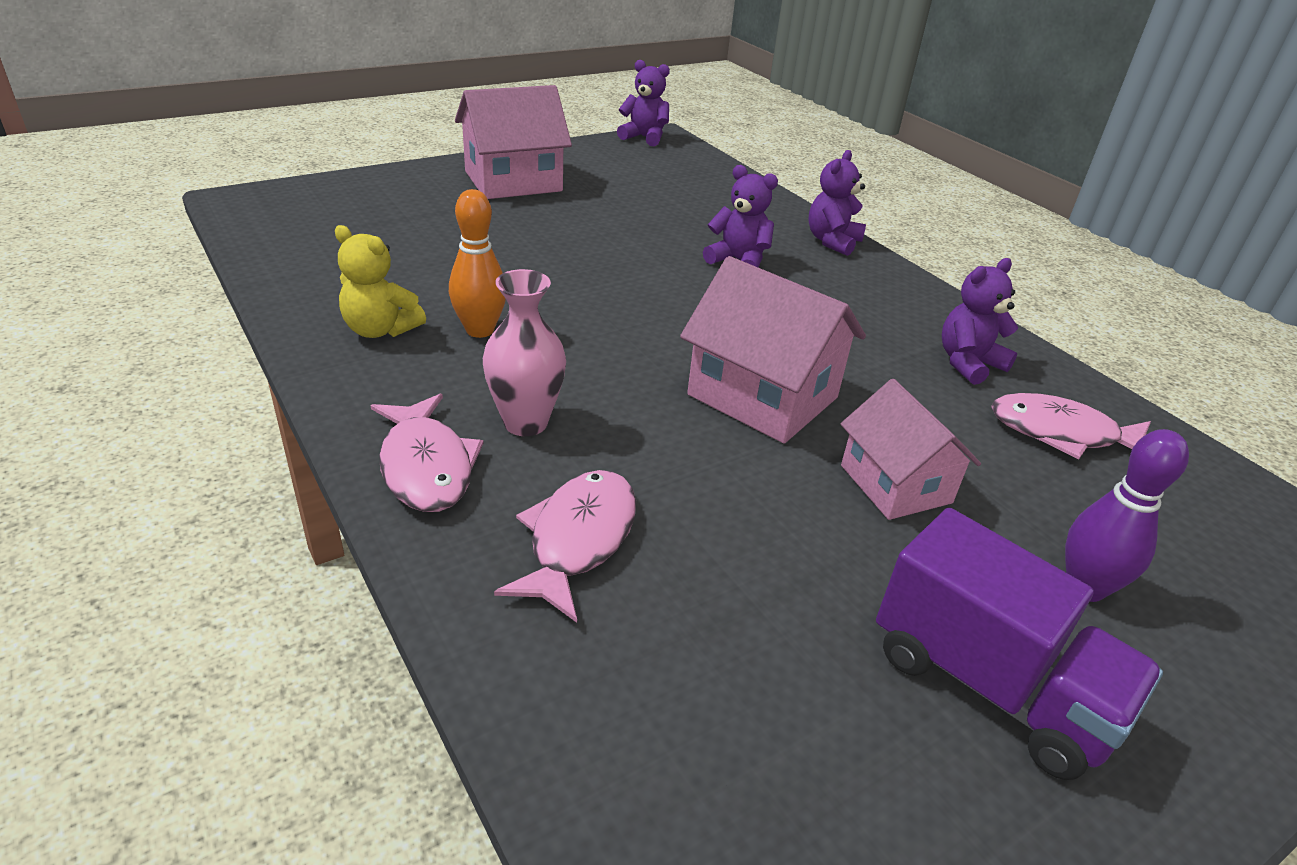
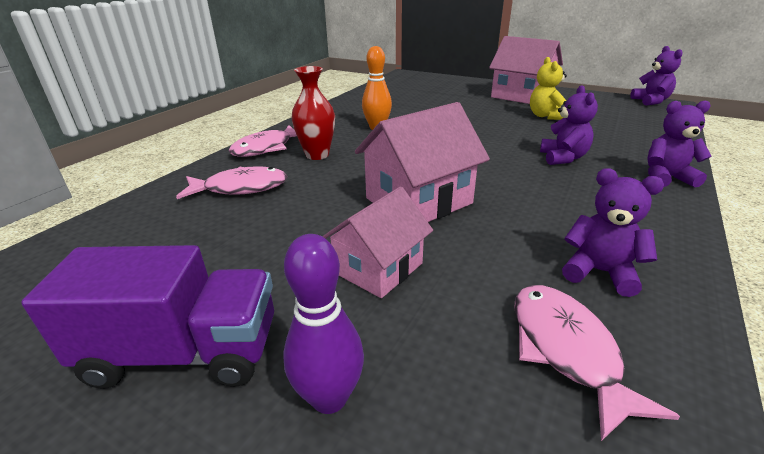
camera: 65 degrees right, 5 degrees down
yellow teddy bear [335,225,426,338] -> yellow teddy bear moved to [530,57,567,120]
pink vase [483,269,566,436] -> red vase [292,66,335,160]
pink house [680,256,866,444] -> pink house turned 45 degrees clockwise [355,102,490,222]
purple truck [876,508,1163,780] -> purple truck turned 105 degrees counterclockwise [21,245,274,389]

